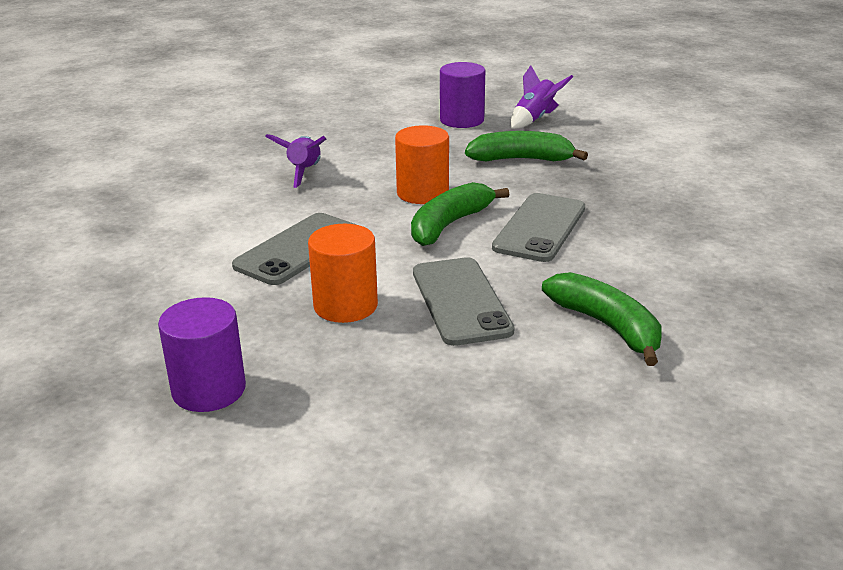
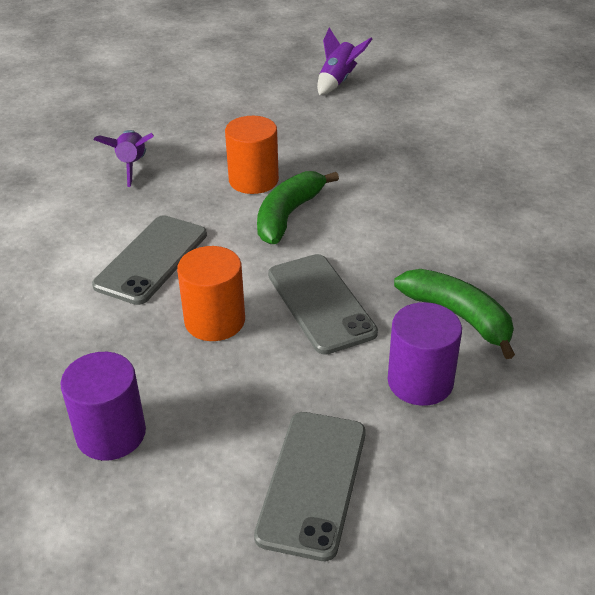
camera: 10 degrees left, 10 degrees up
purple cylinder [440,62,485,128] -> purple cylinder moved to [388,302,462,406]
green banana [465,131,588,162] -> none
grey phone [492,193,585,262] -> grey phone moved to [254,412,366,561]

